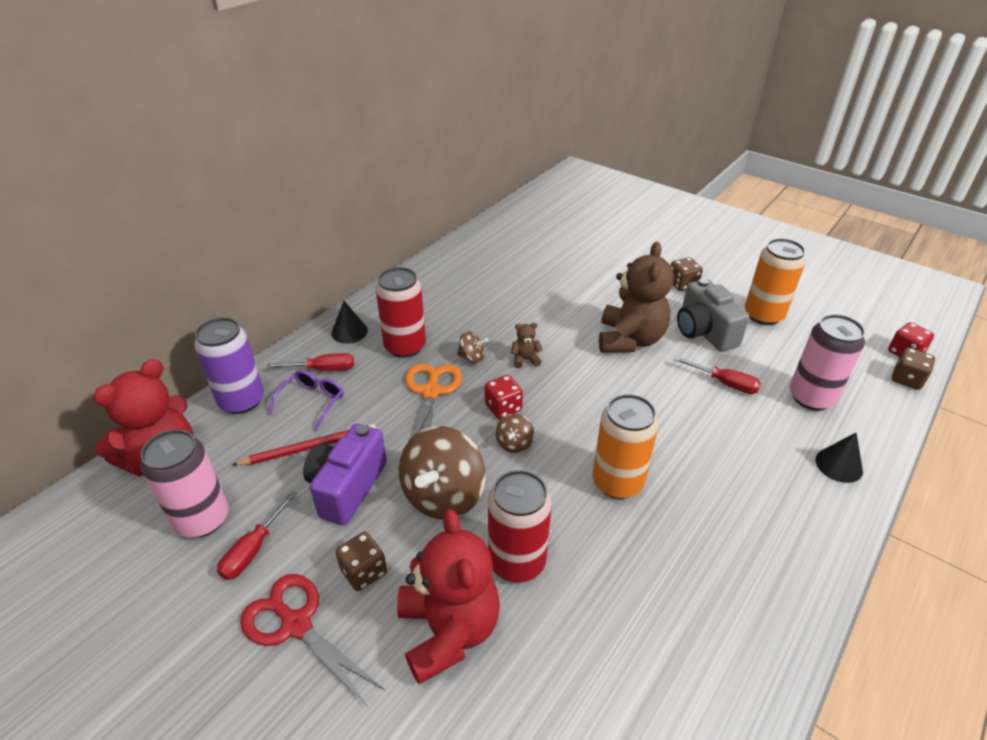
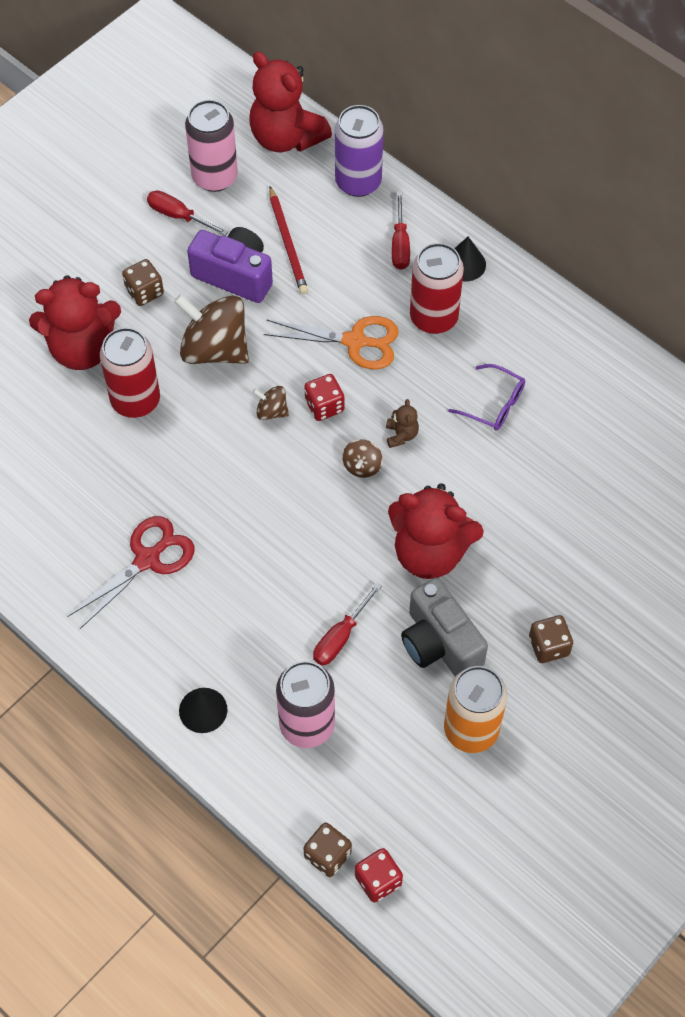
camera: 95 degrees right, 20 degrees up
red scissors [240,574,385,707] -> red scissors moved to [67,516,195,629]
purple glasses [268,370,344,432] -> purple glasses moved to [448,364,525,431]
brown spinning top [457,331,488,363] -> brown spinning top moved to [342,439,383,478]
orange can [592,394,659,499] -> none
brown teddy bear [599,242,674,353] -> red teddy bear [388,483,484,579]
grey camera [677,278,749,352] -> grey camera turned 105 degrees counterclockwise [401,577,488,676]

